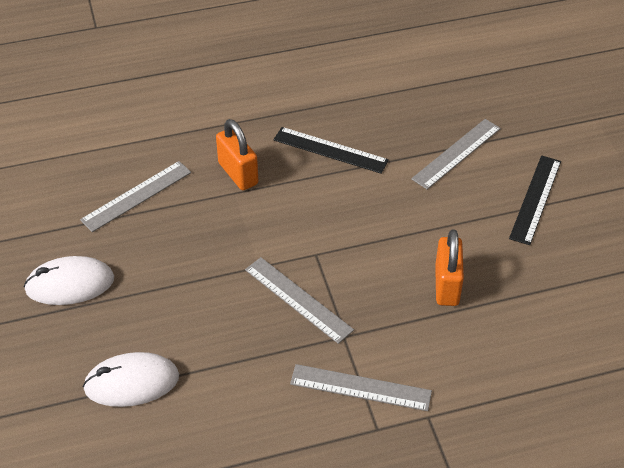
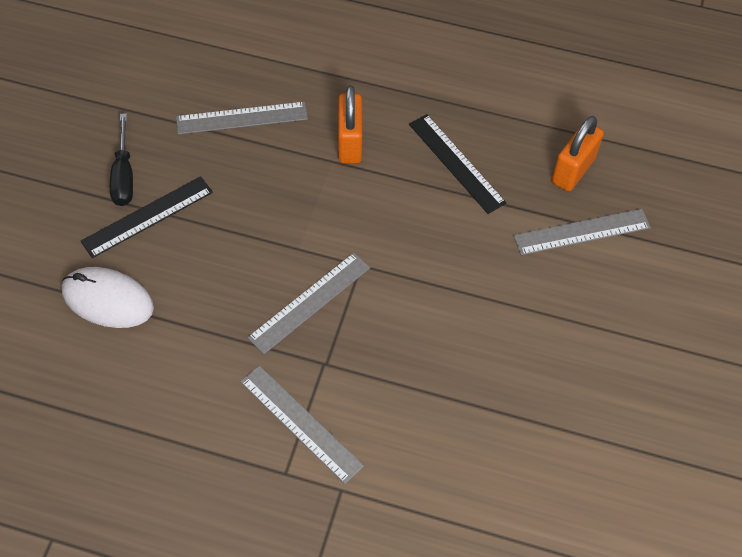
camera: 30 degrees right, 10 degrees up
white mouse [24,256,114,305] -> black screwdriver [110,113,133,206]
grey ruler [245,257,354,344] -> grey ruler turned 60 degrees clockwise [247,253,370,354]
orange padlock [435,229,464,306] -> orange padlock moved to [551,116,604,192]
black ruler [509,155,561,245] -> black ruler moved to [81,176,213,258]

